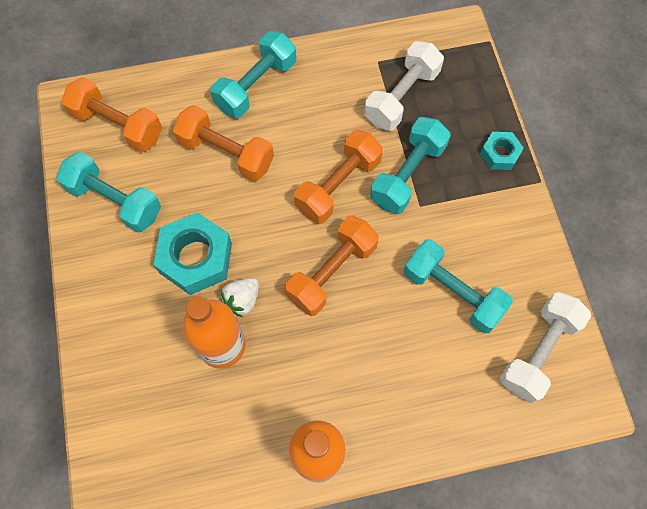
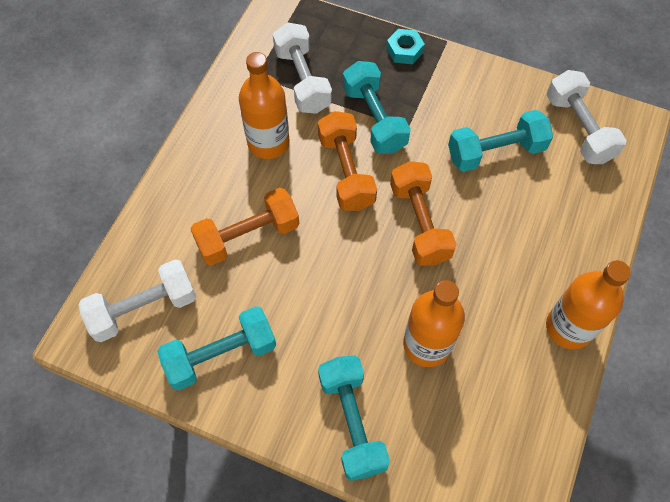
camera: 55 degrees left, 5 degrees down
orange dumbbell [61,77,162,152] -> white dumbbell [78,259,196,342]
turquoise nut [153,212,232,295] -> none
turquoise dumbbell [210,31,296,118] -> turquoise dumbbell moved to [318,355,390,481]
white strawberry [220,278,259,317] -> none
none -> orange bottle [239,52,290,159]

